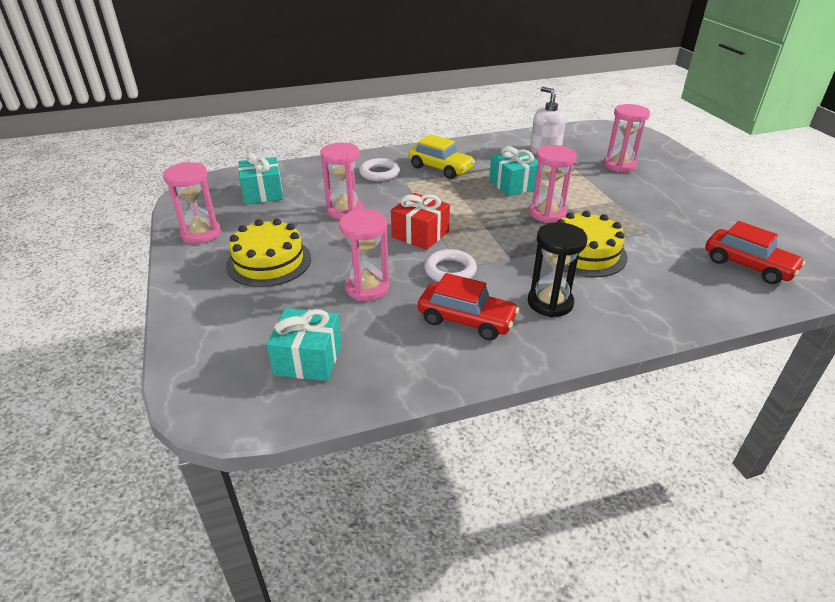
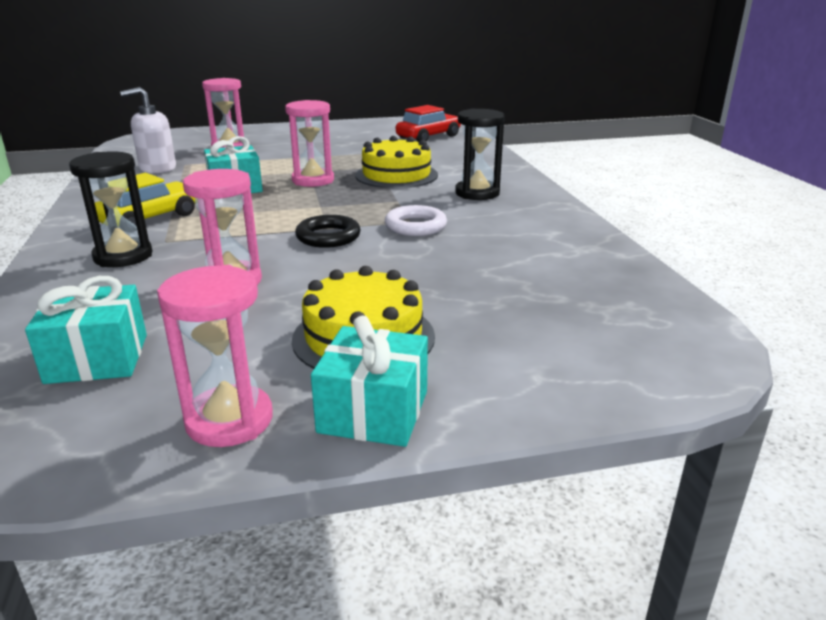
camera: 85 degrees left, 10 degrees down
turquoise gift [267,308,342,381] -> turquoise gift moved to [311,316,428,447]
pink hourglass [339,209,389,301] -> none
white ring [359,158,400,182] -> black hourglass [69,151,152,267]
red gift [391,193,450,250] -> black ring [295,215,361,248]
red car [418,273,519,340] -> none

